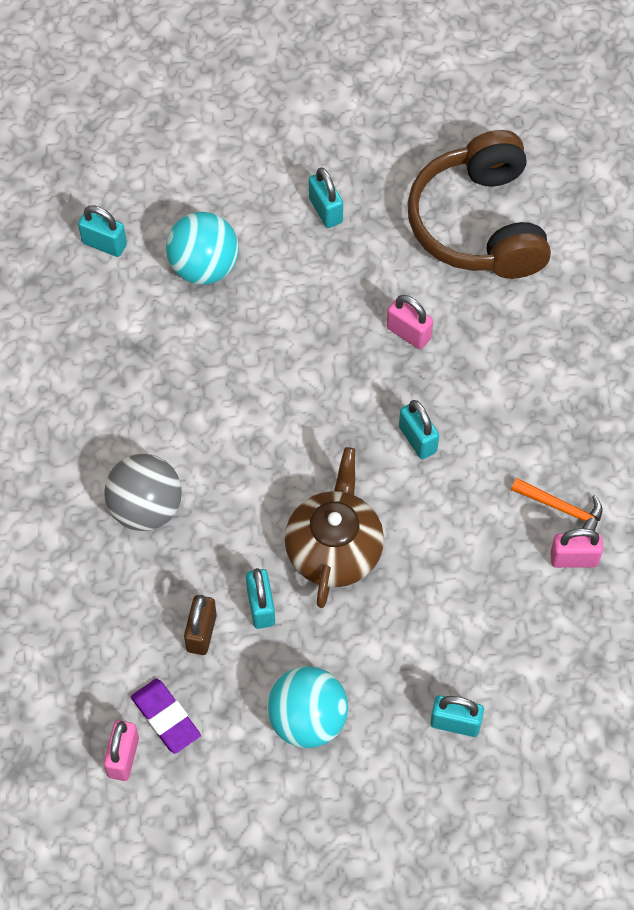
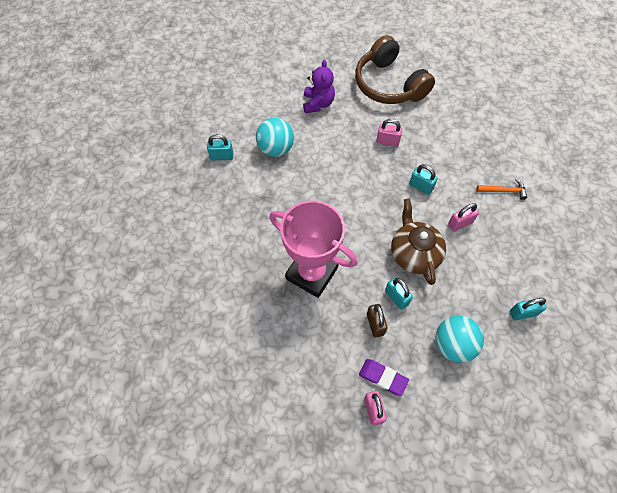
camera: 25 degrees left, 0 degrees up
grey ball [104,454,182,531] -> pink trophy [269,200,357,298]
turquoise padlock [309,167,343,228] -> purple teddy bear [303,59,335,114]
pink padlock [550,528,603,568] -> pink padlock moved to [448,203,479,231]

